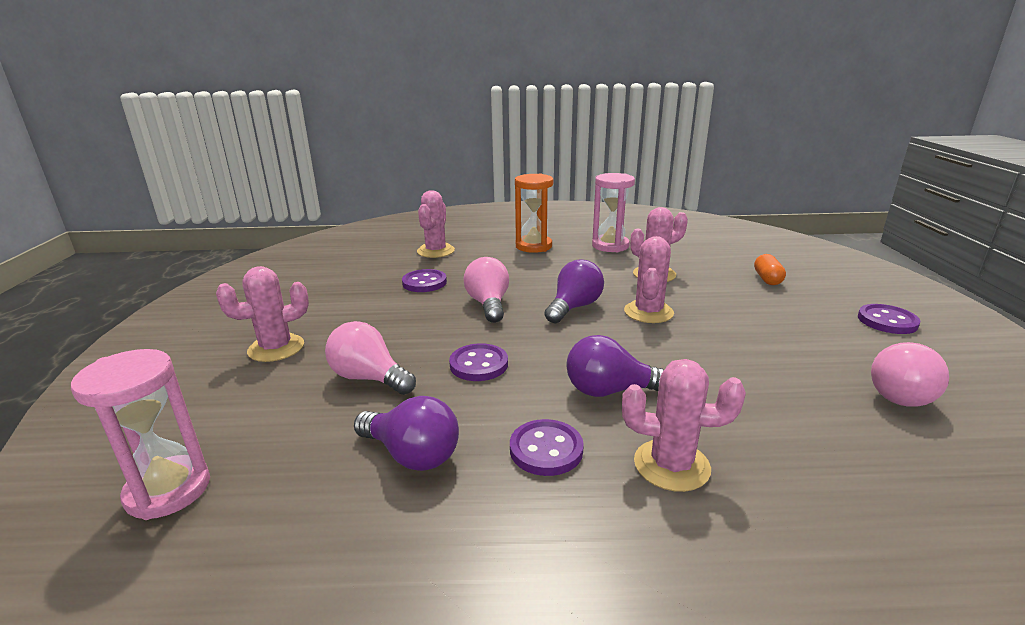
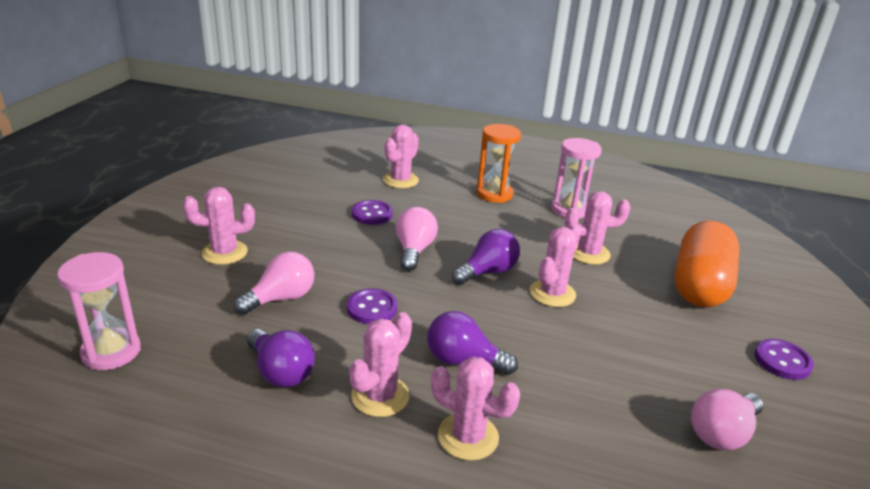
camera: 15 degrees right, 5 degrees up
pink light bulb [325,321,416,395] -> pink light bulb turned 90 degrees clockwise [234,252,314,315]
purple button [510,419,584,476] -> pink cactus [349,312,412,417]
orange capsule [754,254,786,285] -> orange capsule [675,221,739,308], size x2.45

